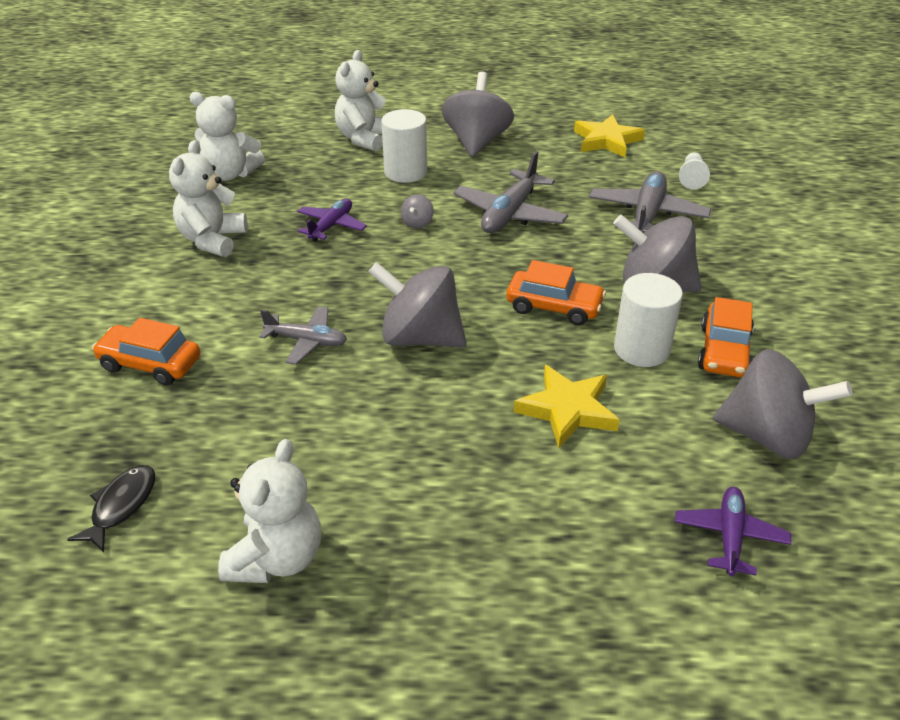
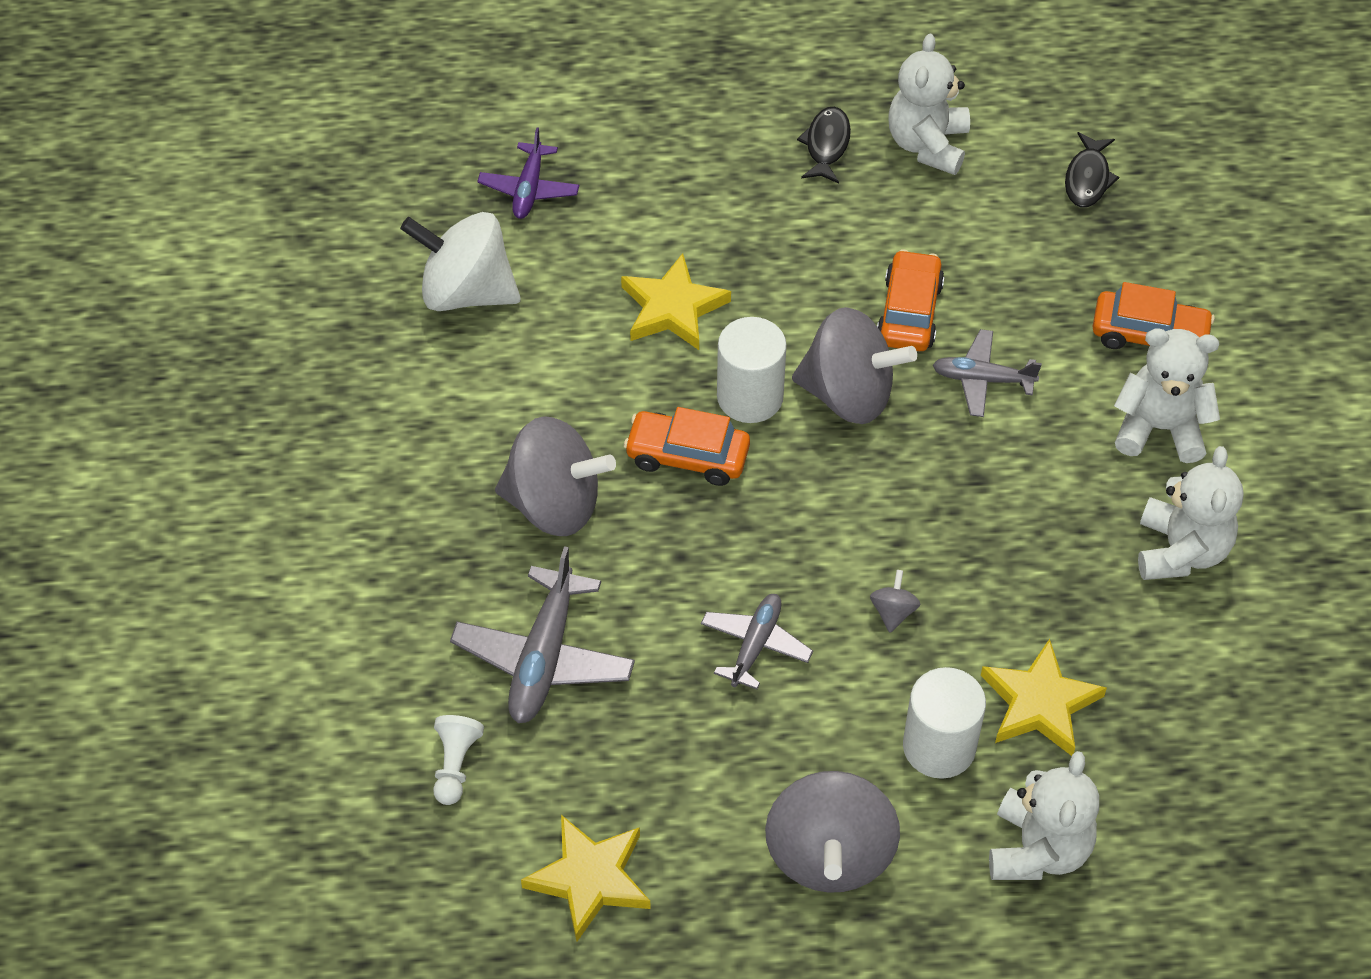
camera: 175 degrees right, 15 degrees up
white teddy bear [190,92,265,181] -> white teddy bear moved to [1114,328,1220,463]
purple plane [297,199,367,242] -> none
grey plane [453,151,568,233] -> grey plane [701,594,813,690], size x0.63
white cylinder [614,273,683,367] -> white cylinder moved to [717,317,787,423]
orange car [698,297,754,377] -> orange car moved to [877,249,944,351]
grey spinning top [713,349,852,459] -> white spinning top [400,212,521,311]
none -> black fish [797,107,851,184]
none -> yellow star [981,639,1107,756]

